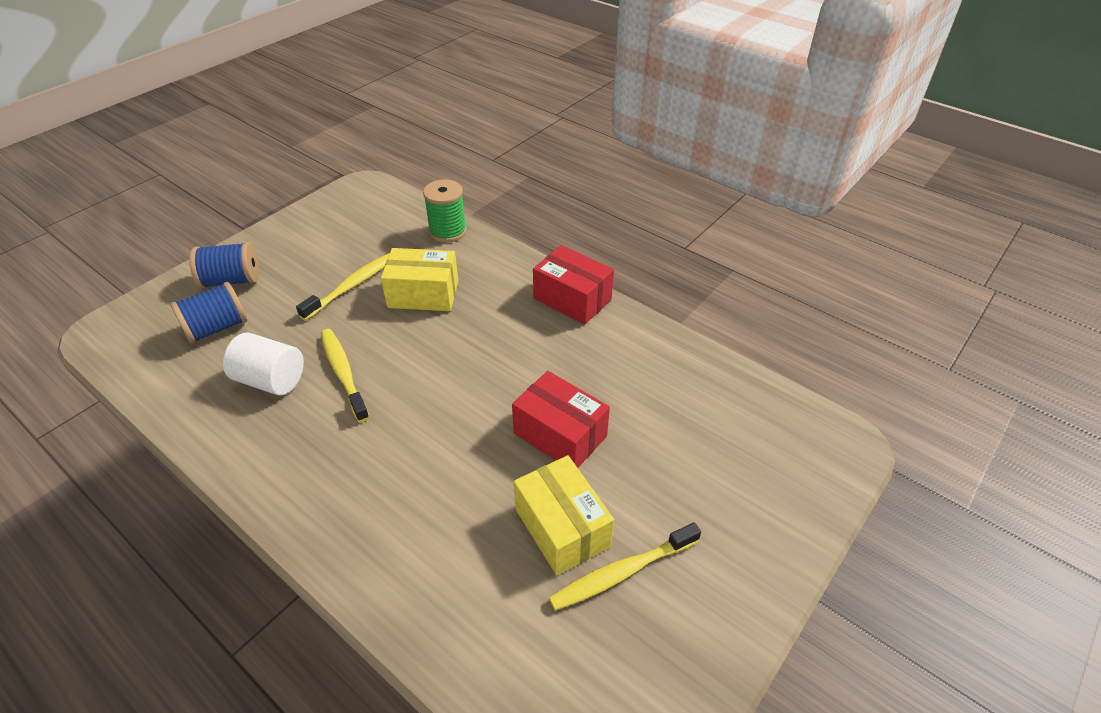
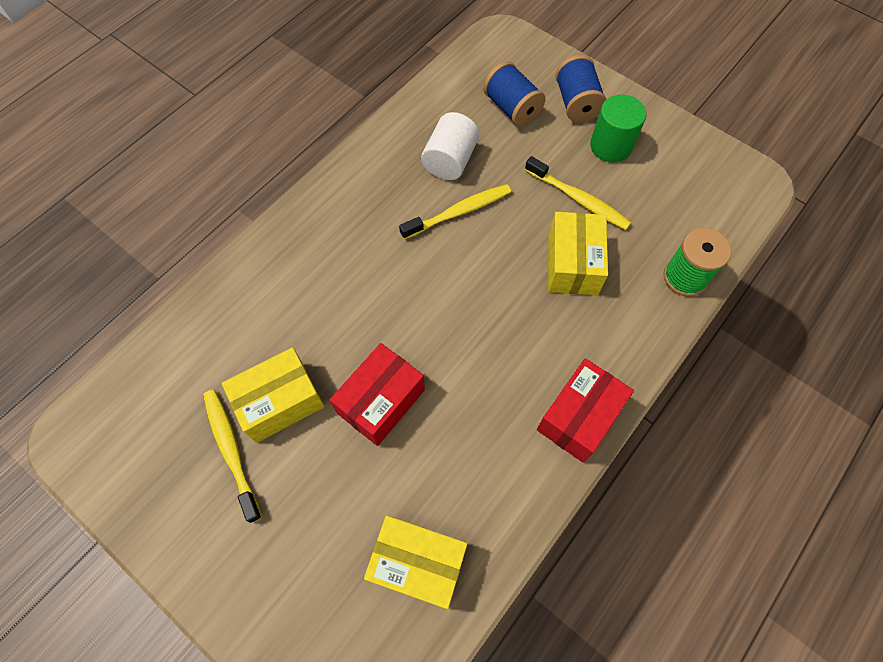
camera: 90 degrees right, 20 degrees up
none -> yellow box [364,515,467,609]
none -> green cylinder [590,95,646,162]

